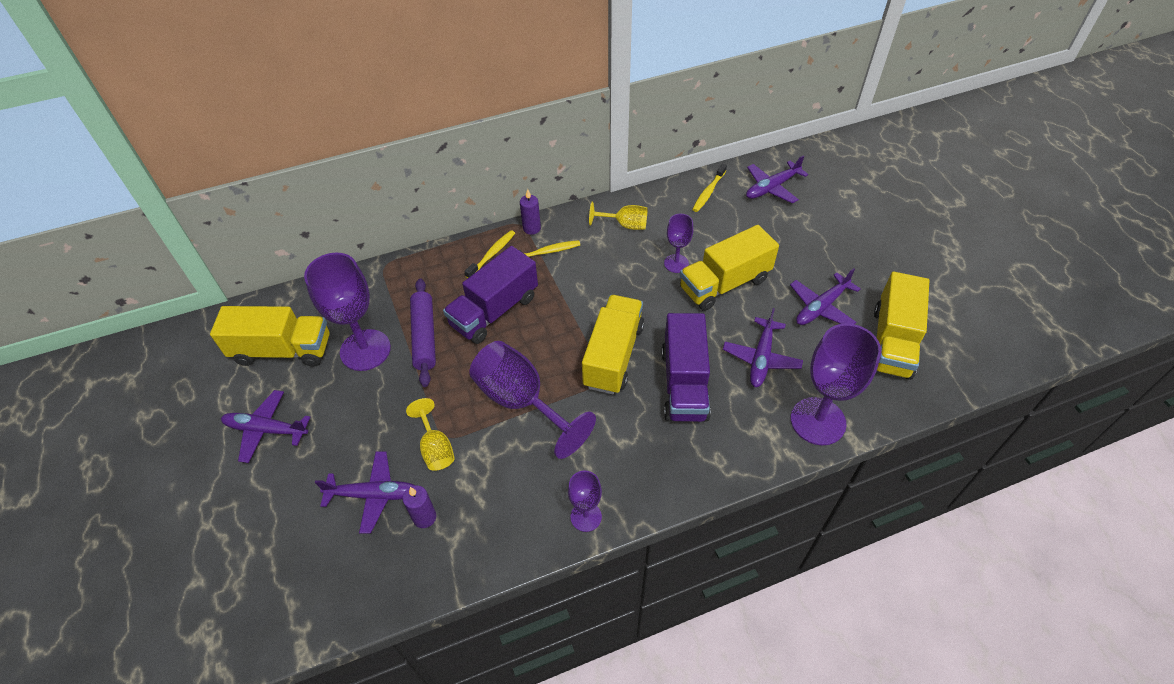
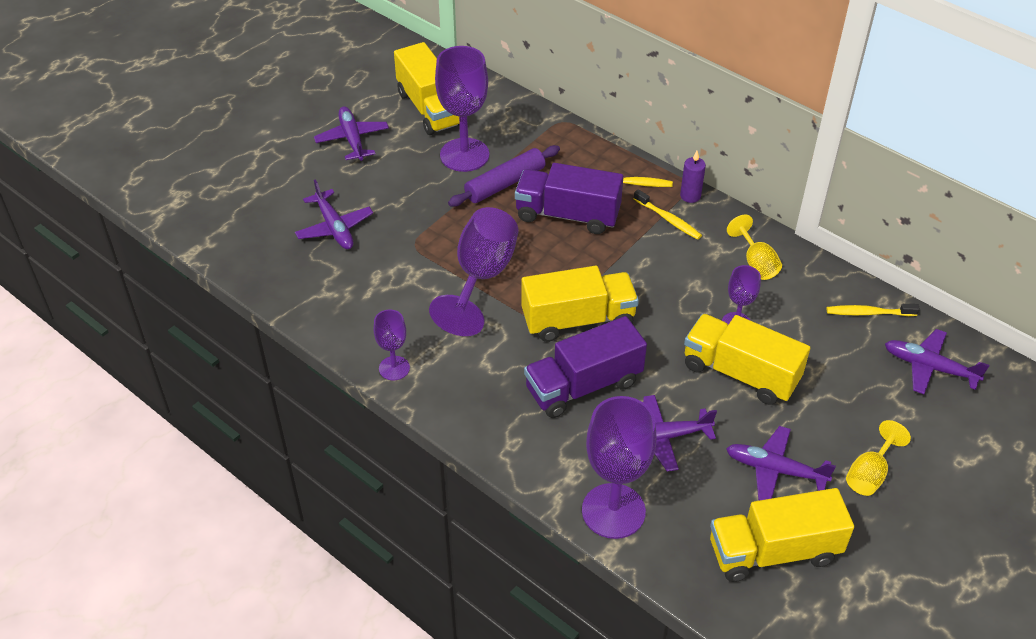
camera: 60 degrees right, 5 degrees down
purple candle [402,485,436,528] -> none
yellow goblet [406,398,455,471] -> yellow goblet moved to [846,420,911,496]

